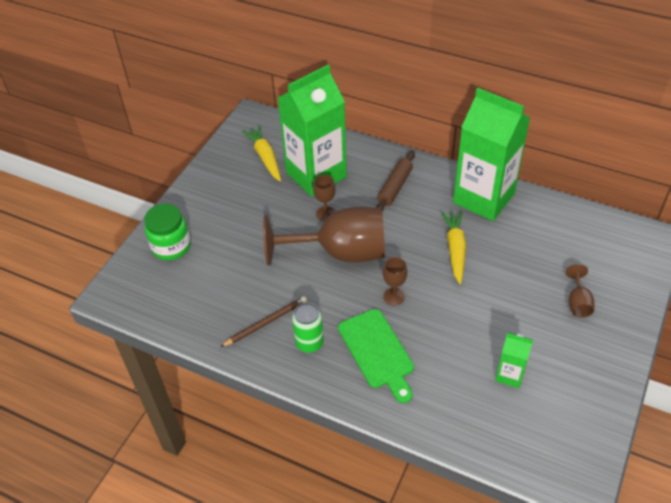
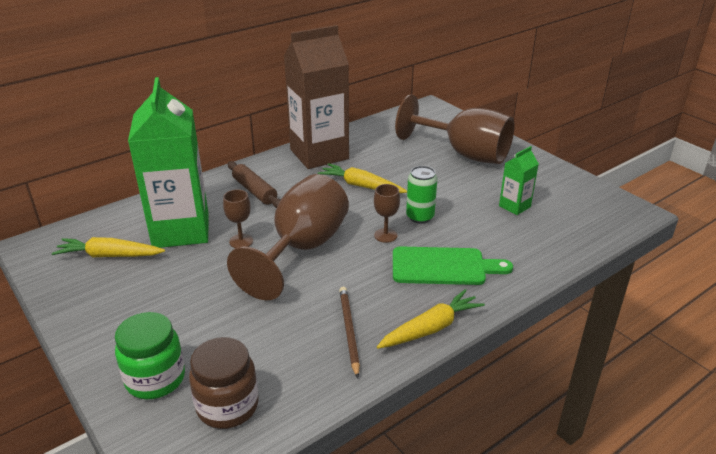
camera: 65 degrees left, 15 degrees down
green can [292,303,324,353] -> green can moved to [406,166,437,224]
green carton [453,88,530,221] -> brown carton [284,25,349,169]
brown goblet [566,264,595,318] -> brown goblet [395,94,515,164], size x2.40
none -> brown jar [189,337,259,429]
none -> yellow carrot [377,289,485,349]

